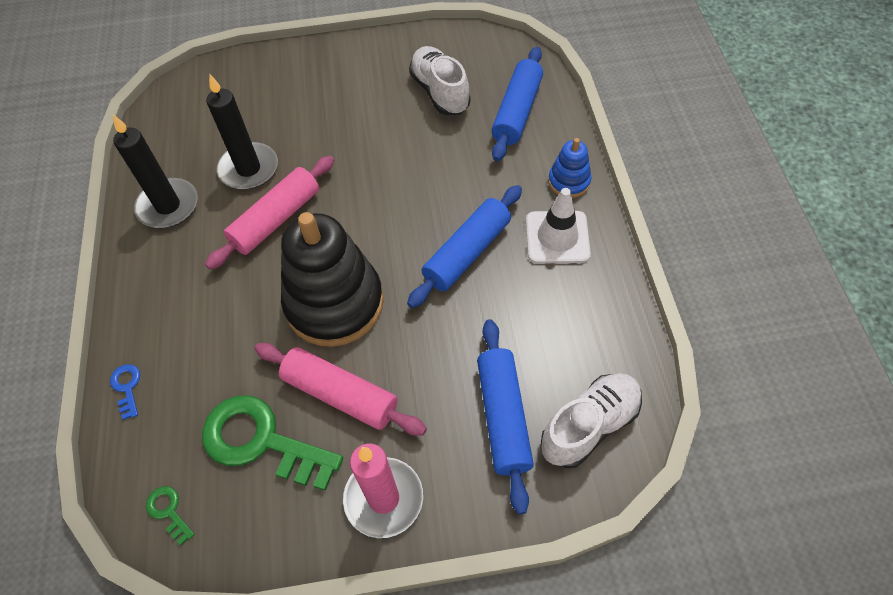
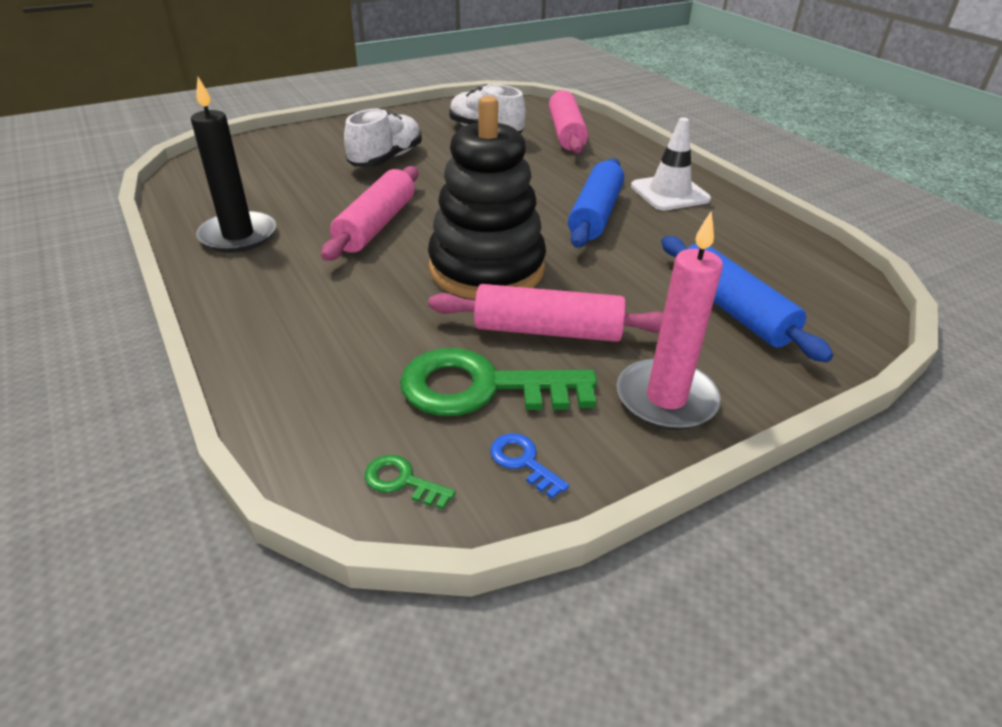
camera: 25 degrees left, 20 degrees down
blue key [110,364,140,420] -> blue key moved to [490,433,569,499]
black candle [206,74,278,190] -> none
blue rolling pin [491,47,543,161] -> pink rolling pin [549,90,588,154]
white shoe [541,373,642,468] -> white shoe moved to [344,108,422,167]
blue stacking toy [548,138,591,198] -> none

